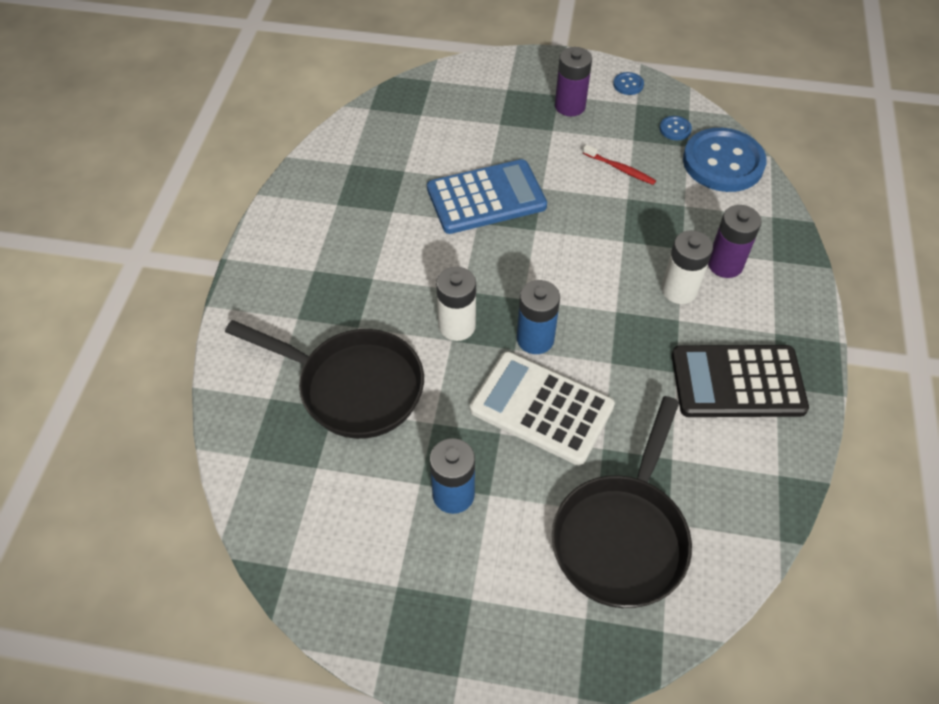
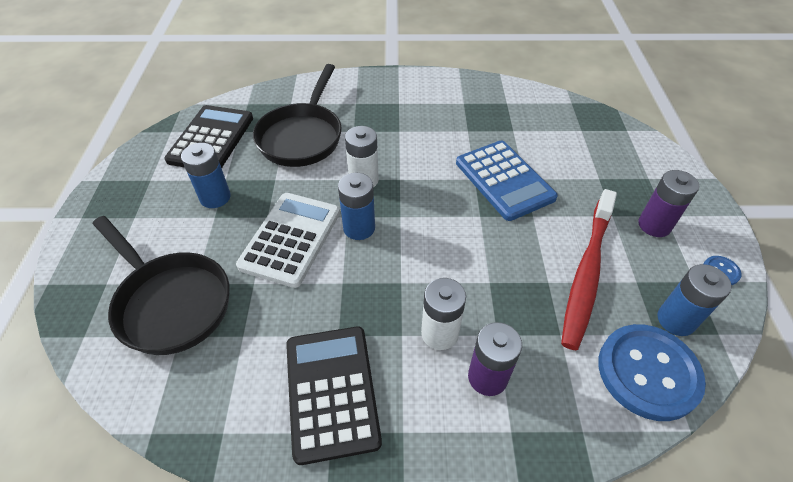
camera: 80 degrees right, 5 degrees down
black pan [552,396,692,608] -> black pan turned 150 degrees counterclockwise [93,216,230,355]
red toothbrush [583,145,656,185] -> red toothbrush [561,189,617,350], size x2.32
blue button [660,116,692,140] -> blue battery [657,264,732,336]
none -> black calculator [164,105,253,168]

